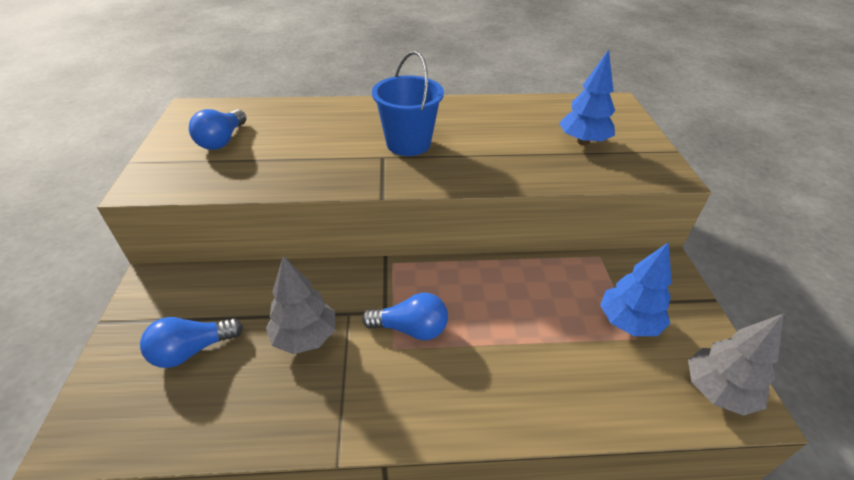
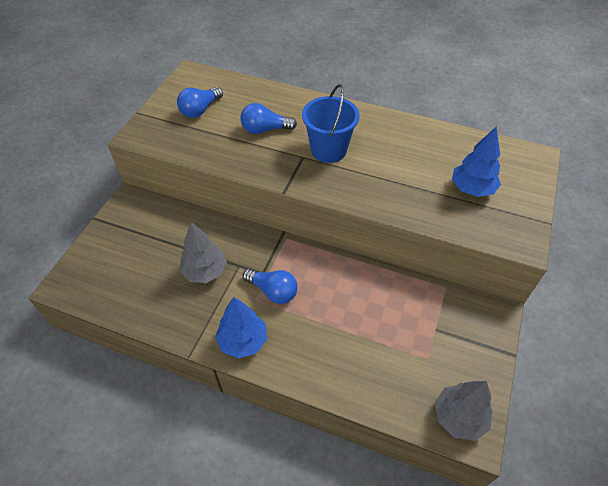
camera: 25 degrees right, 10 degrees up
blue light bulb [140,317,243,368] -> blue light bulb moved to [241,103,297,134]
blue tree [600,242,672,336] -> blue tree moved to [215,297,267,358]

